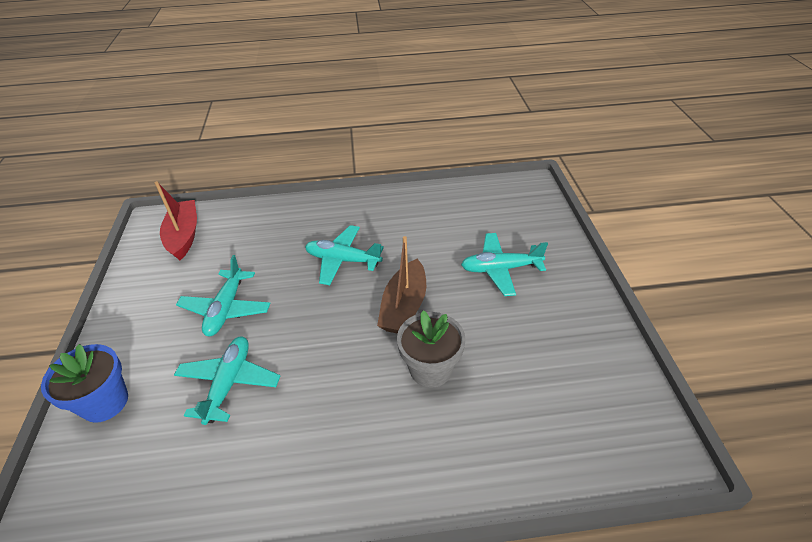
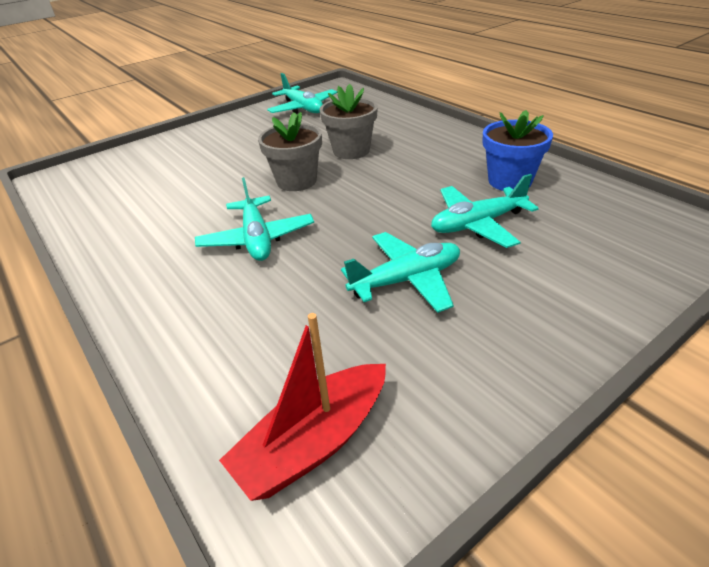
camera: 120 degrees left, 5 degrees down
blue flower pot [41,344,128,423] -> blue flower pot moved to [483,110,553,191]
brown boat [377,236,426,334] -> grey flower pot [258,112,322,191]
turquoise plane [461,233,548,296] -> turquoise plane moved to [267,73,337,114]

